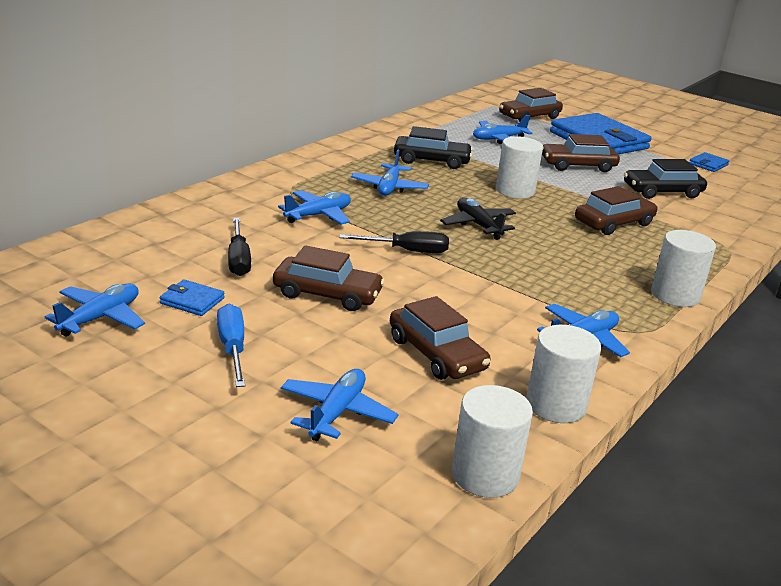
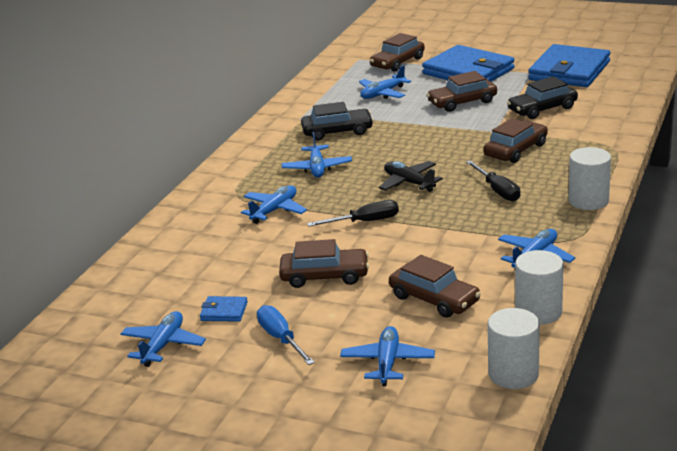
camera: 10 degrees left, 0 degrees up
black screwdriver [228,218,251,276] -> black screwdriver moved to [466,160,520,201]
white cylinder [496,136,543,198] -> none
blue wallet [689,152,729,172] -> blue wallet [528,44,610,87], size x2.48

